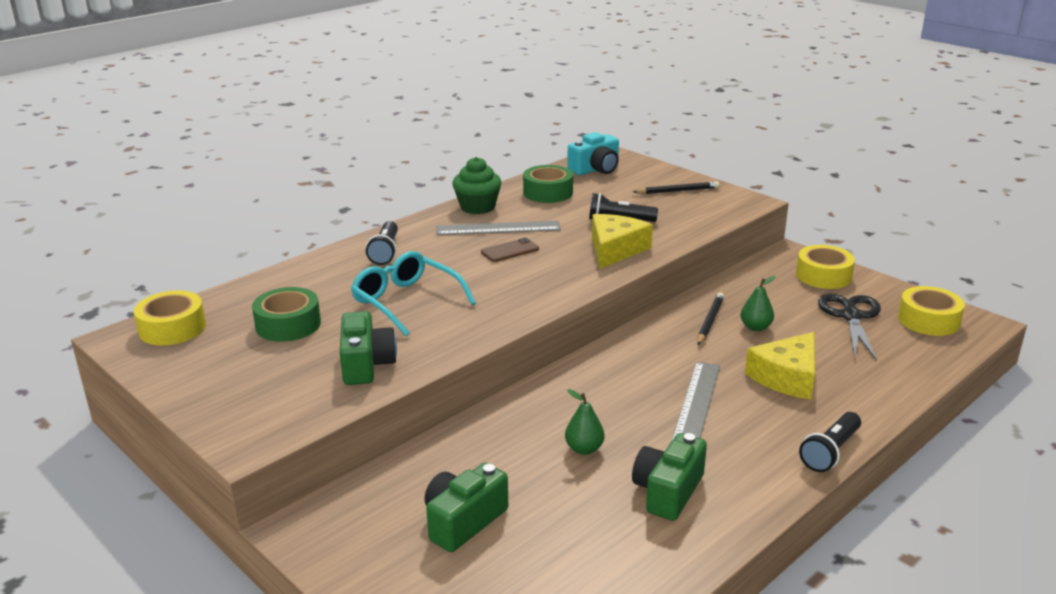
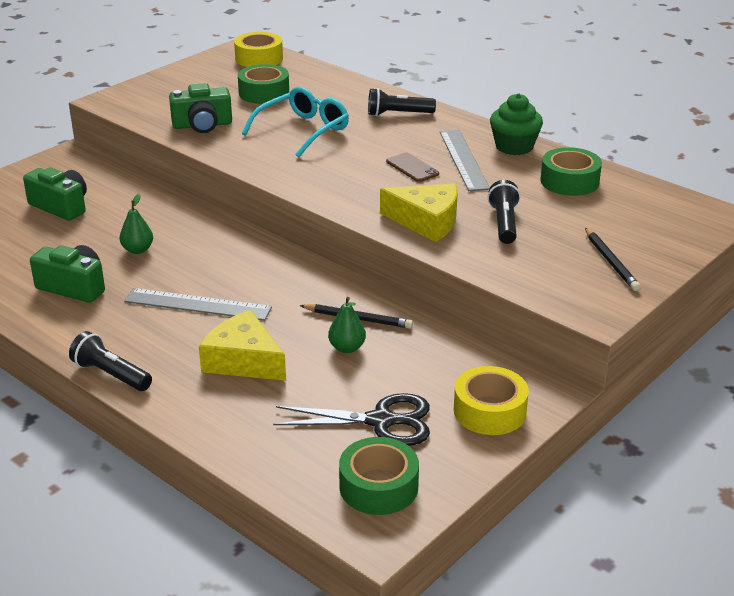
camera: 85 degrees right, 5 degrees up
turquoise camera [567,132,619,175] -> none
yellow tape [898,286,965,336] -> green tape [339,437,419,515]

